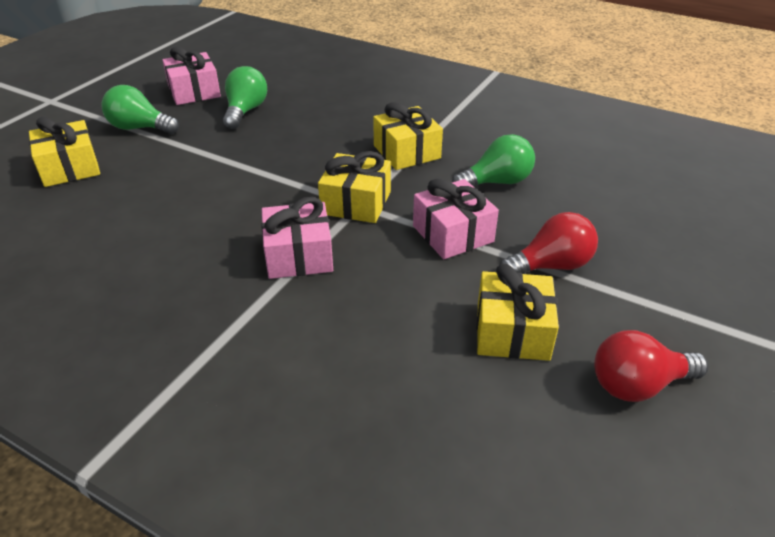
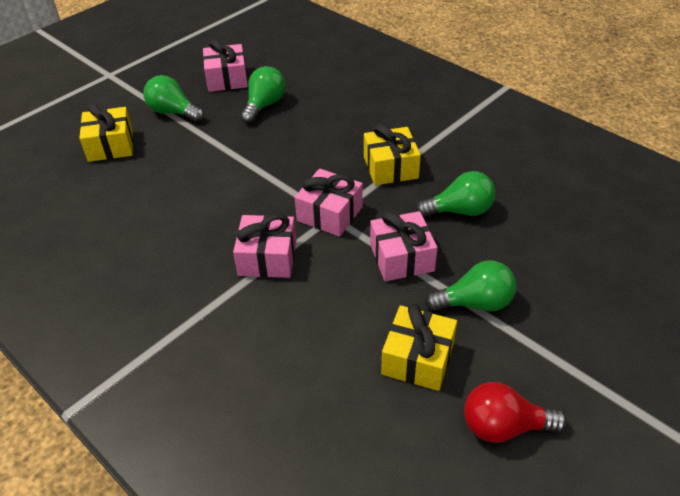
camera: 15 degrees right, 5 degrees up
yellow gift [318,151,391,223] -> pink gift [295,169,363,237]
red light bulb [500,212,598,274] -> green light bulb [425,260,516,311]

